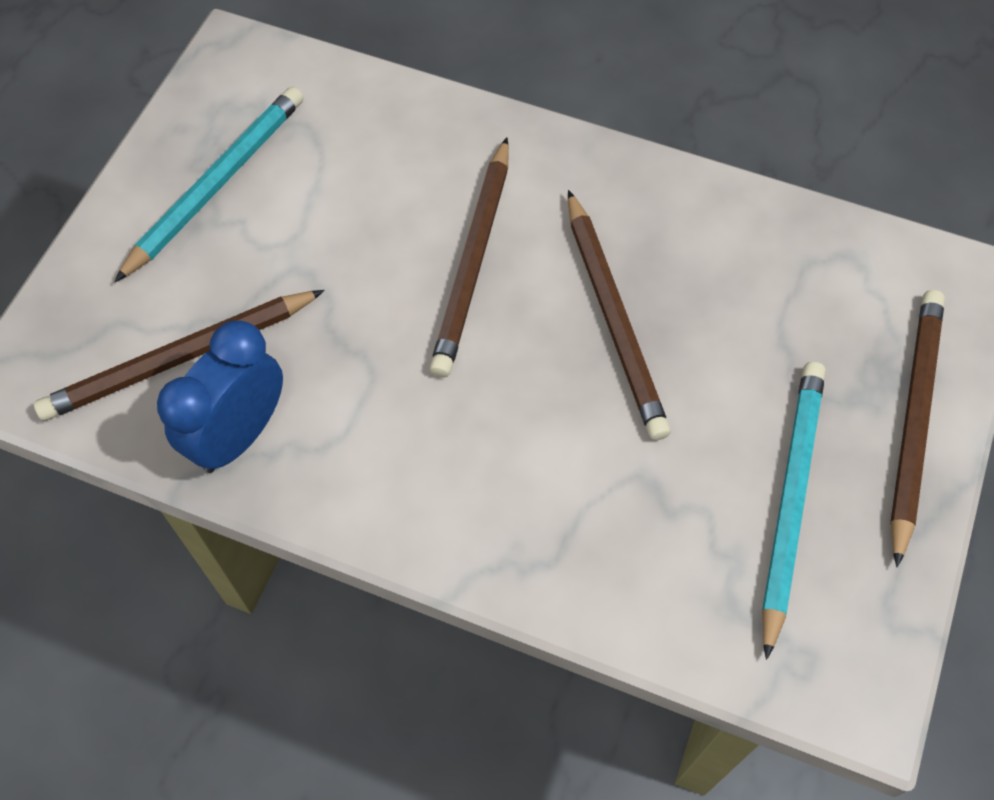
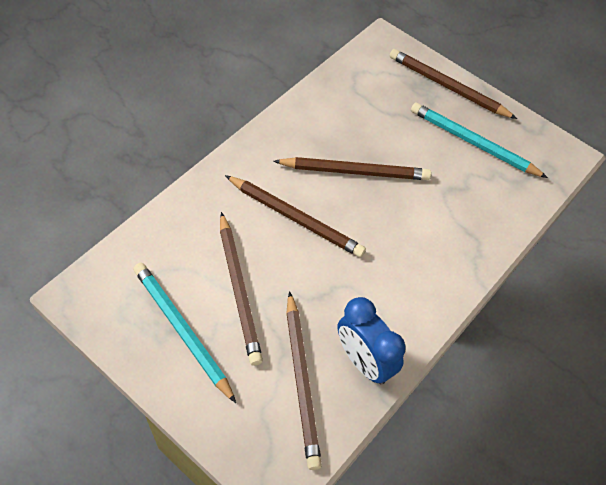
camera: 75 degrees left, 5 degrees down
none -> brown pencil [220,212,263,366]

